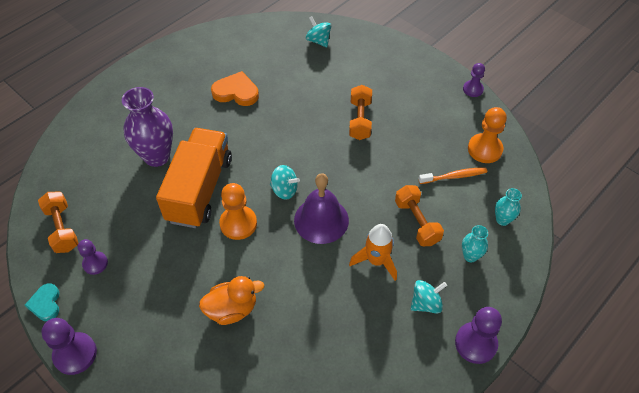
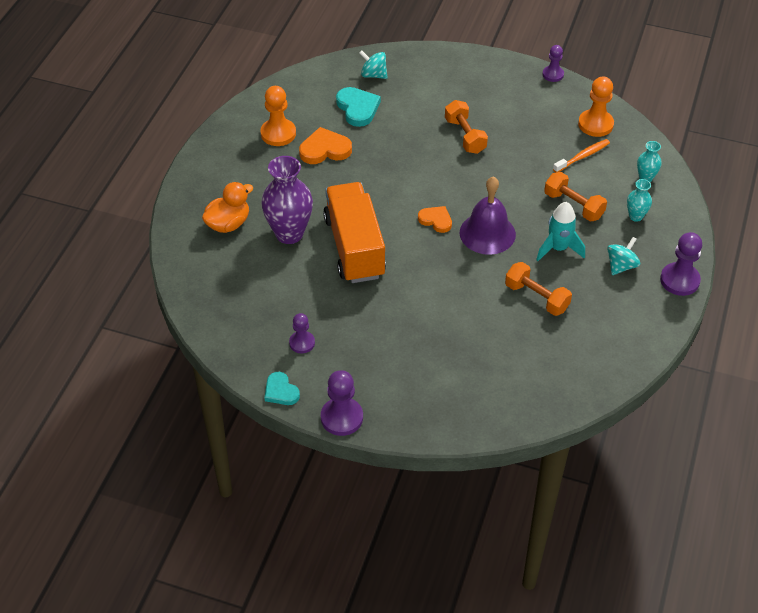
camera: 25 degrees left, 5 degrees down
orange dumbbell [38,192,78,253] -> orange dumbbell moved to [505,262,572,316]
orange duck [199,276,264,325] -> orange duck moved to [202,182,253,233]
orange pawn [219,183,257,240] -> orange pawn moved to [260,86,296,146]
turquoise spinning top [270,165,300,200] -> orange heart [418,206,452,233]
orange rocket [349,224,397,281] -> turquoise rocket [536,202,585,261]
none -> turquoise heart [336,87,381,127]

